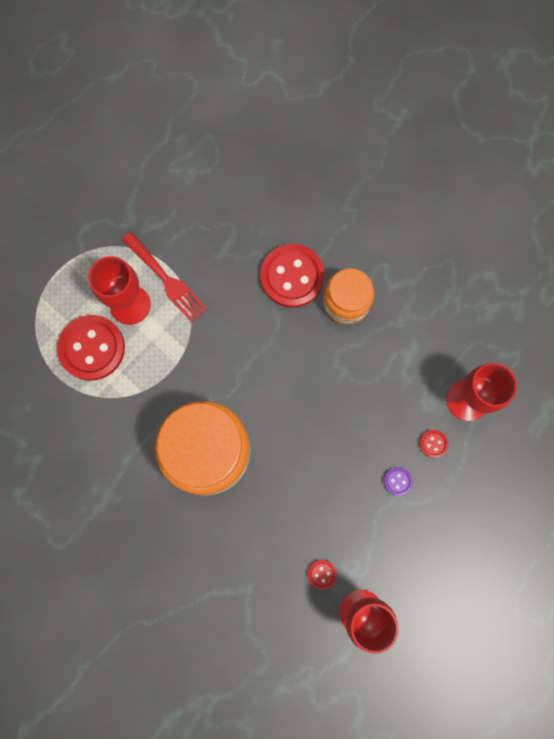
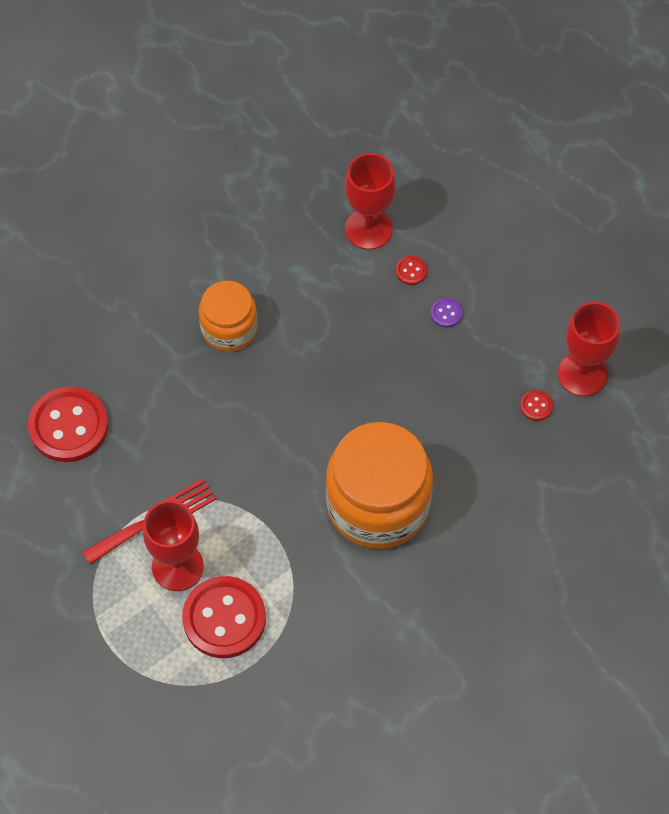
camera: 80 degrees left, 15 degrees down
red button [260,244,325,308] -> red button moved to [28,386,108,462]

